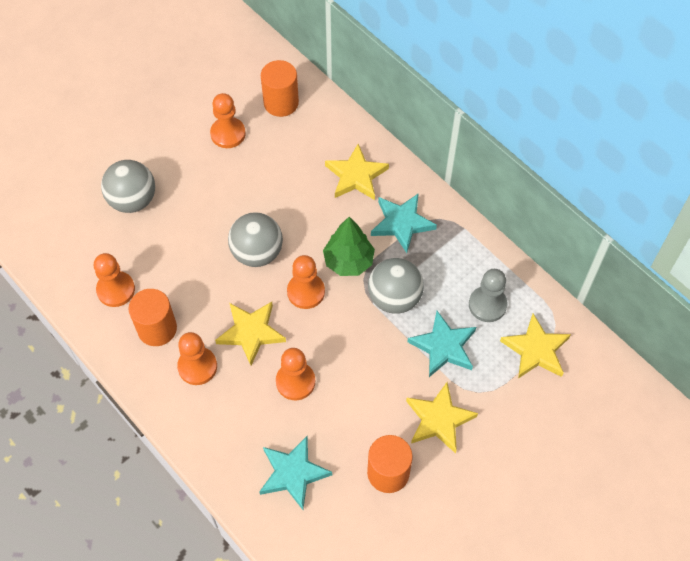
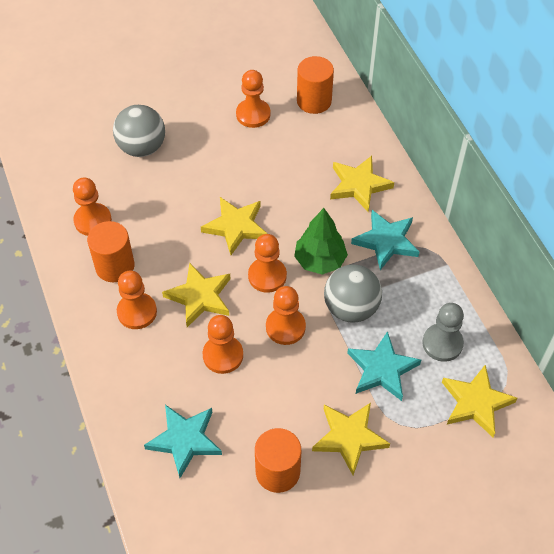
camera: 20 degrees right, 5 degrees down
grey ball [228,212,283,267] -> yellow star [201,197,267,255]
none -> orange pawn [266,286,306,345]

